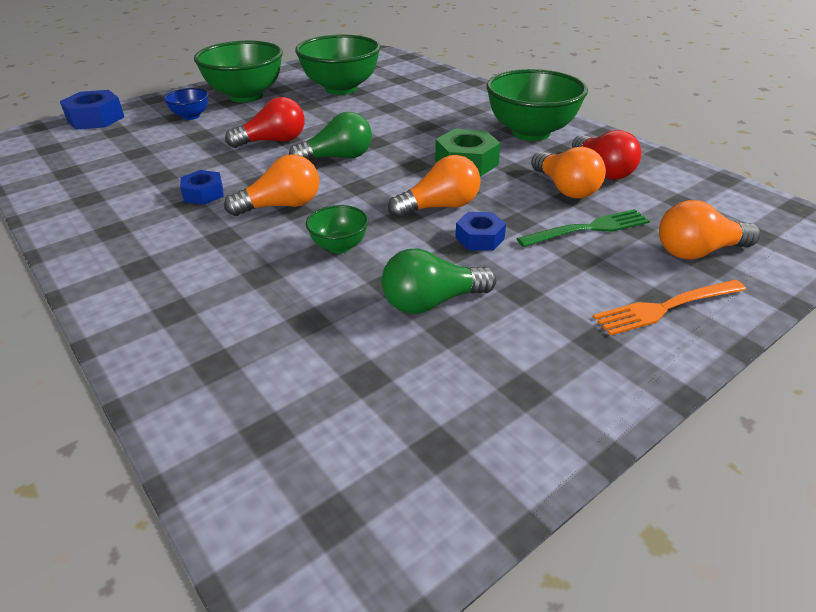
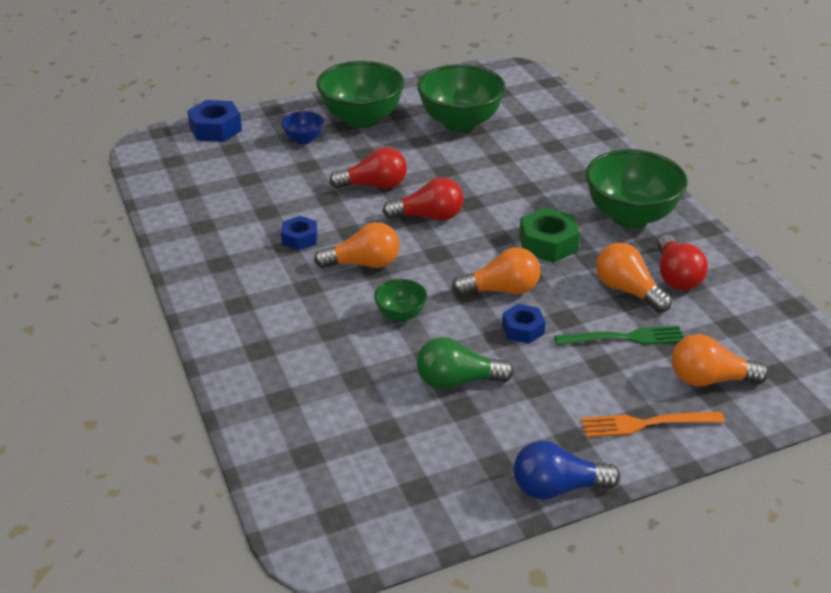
camera: 15 degrees right, 0 degrees up
green light bulb [289,112,372,161] -> red light bulb [382,177,464,221]
orange light bulb [531,147,606,199] -> orange light bulb turned 150 degrees clockwise [596,243,672,313]
none -> blue light bulb [514,441,620,500]

